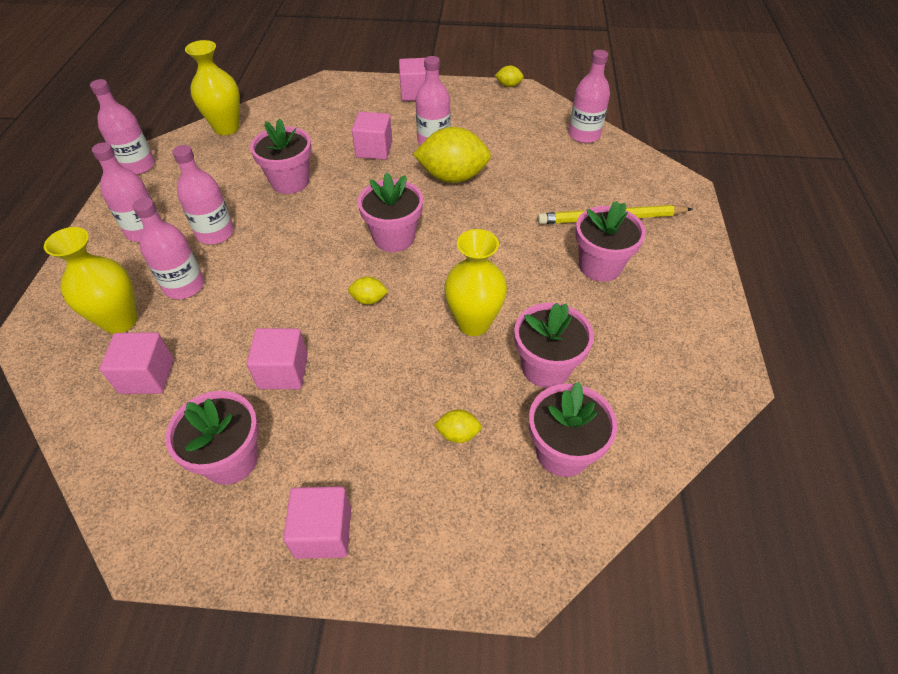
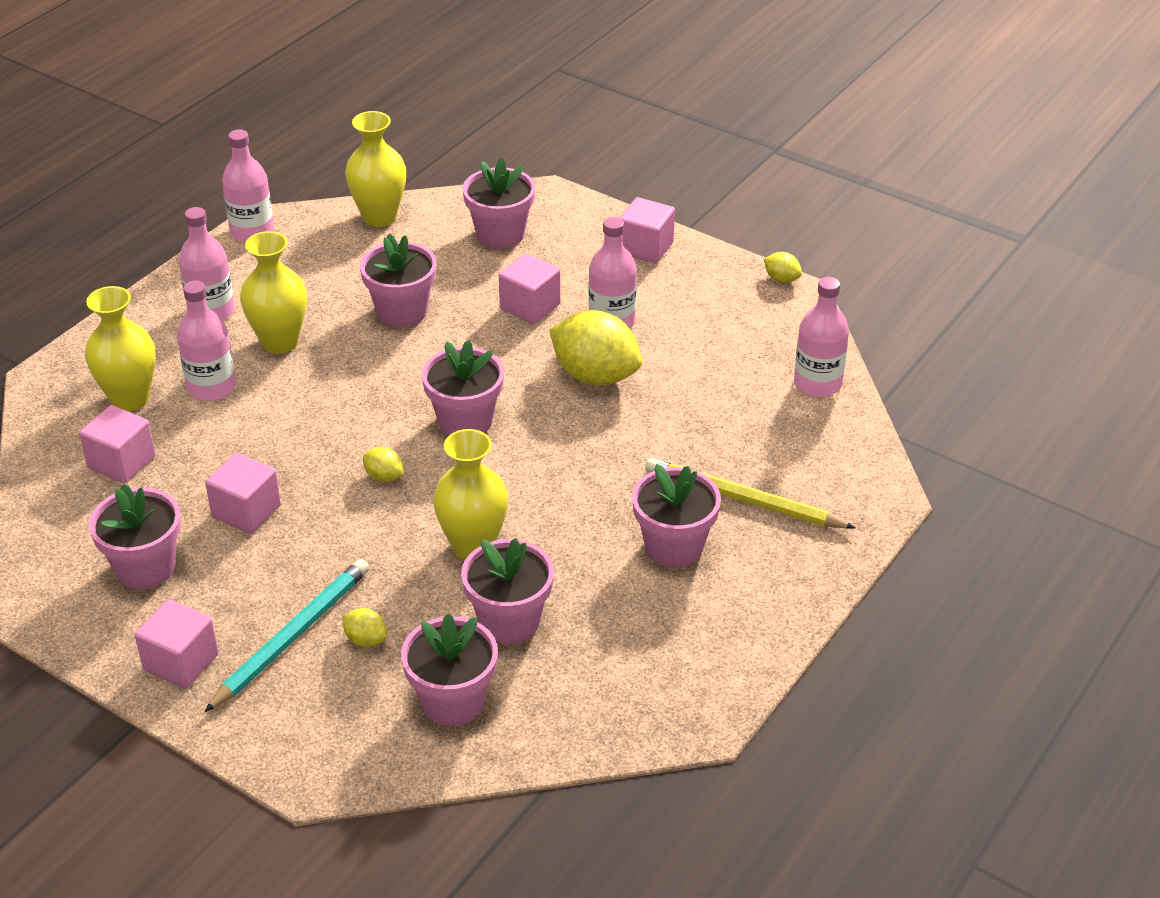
camera: 30 degrees right, 10 degrees down
pink bottle [172,145,234,244] -> yellow vase [240,231,307,354]
none -> turquoise pencil [204,559,369,713]
none -> pink flower pot [463,157,535,249]

